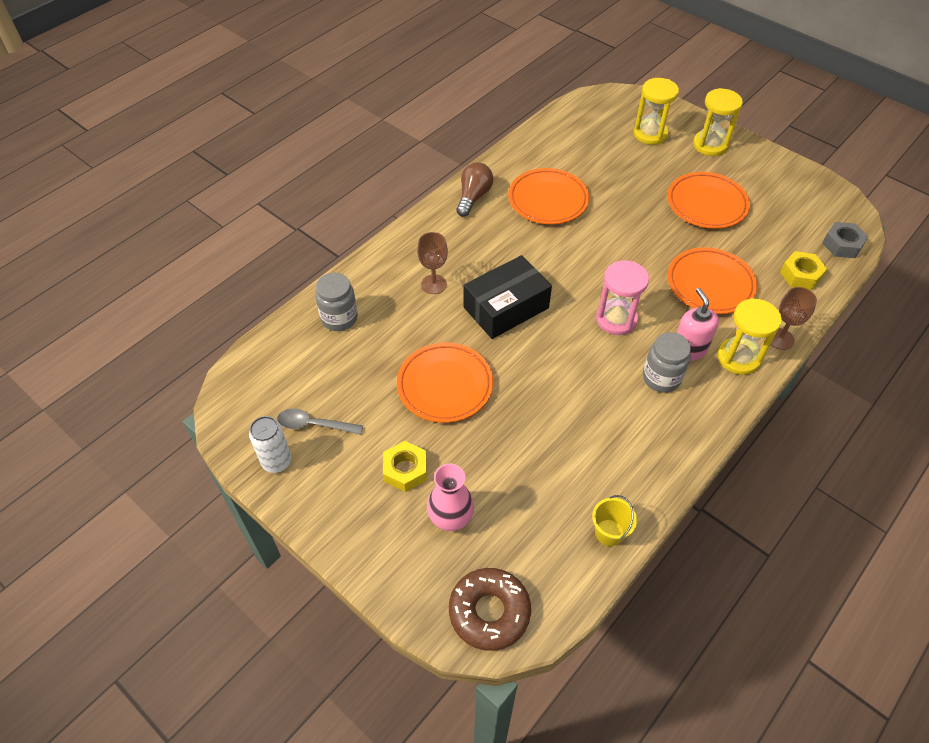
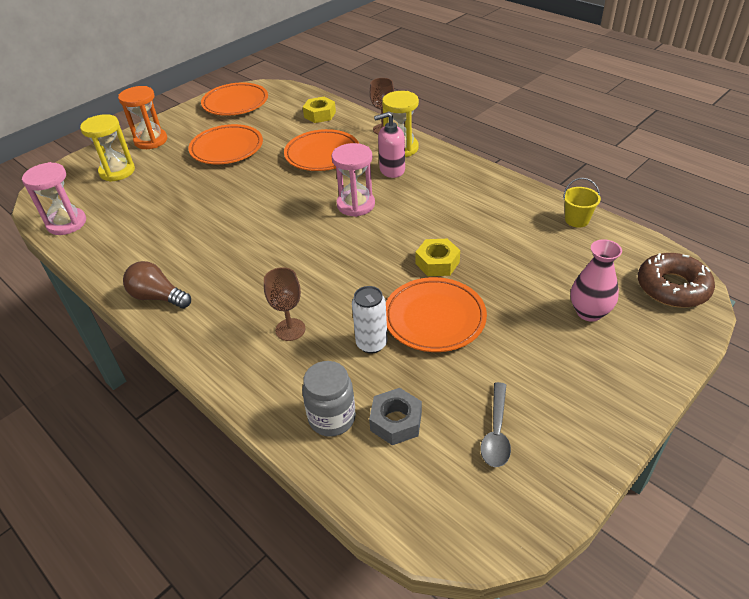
camera: 85 degrees left, 10 degrees down
white can [249,416,292,473] -> white can moved to [352,286,387,353]
yellow nut [383,441,427,492] -> yellow nut moved to [416,239,460,276]
black box [463,255,552,339] -> none
orange plate [508,168,589,224] -> orange plate moved to [201,82,268,116]
grey jar [643,332,691,393] -> none
yellow hourglass [693,88,743,156] -> orange hourglass [118,86,167,149]
grey nut [822,222,869,258] -> grey nut moved to [369,388,422,445]
none -> pink hourglass [22,162,86,235]

